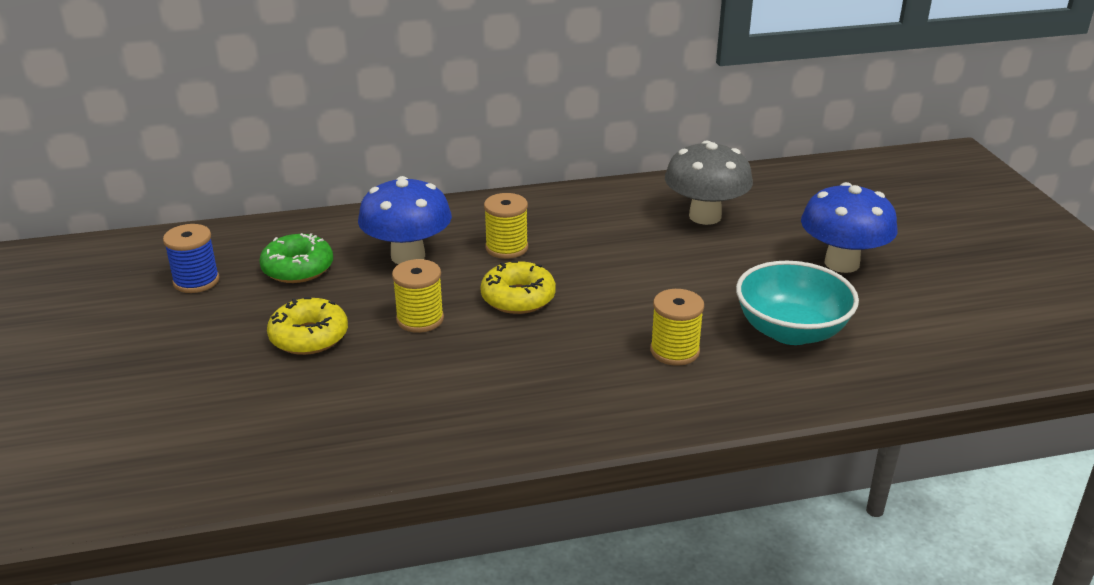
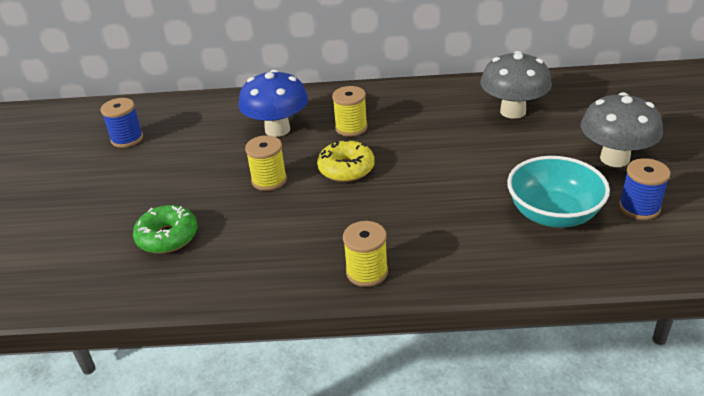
camera: 15 degrees right, 5 degrees up
green donut [259,233,333,283] -> green donut moved to [133,205,198,253]
yellow donut [267,297,348,355] -> none
yellow spool [650,289,704,366] -> yellow spool moved to [343,221,388,287]
blue mushroom [801,182,898,273] -> grey mushroom [581,92,663,167]
none -> blue spool [619,158,670,220]

